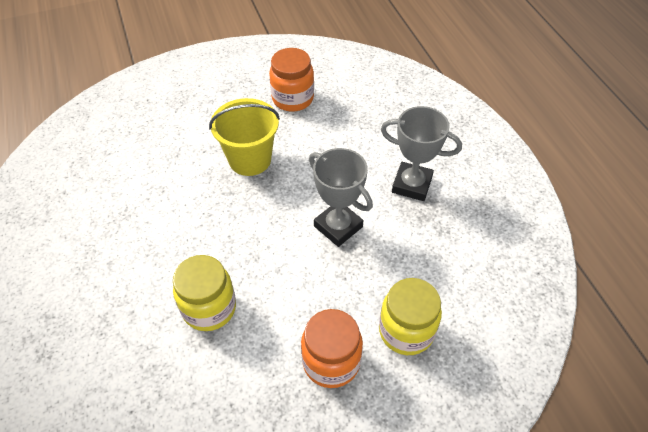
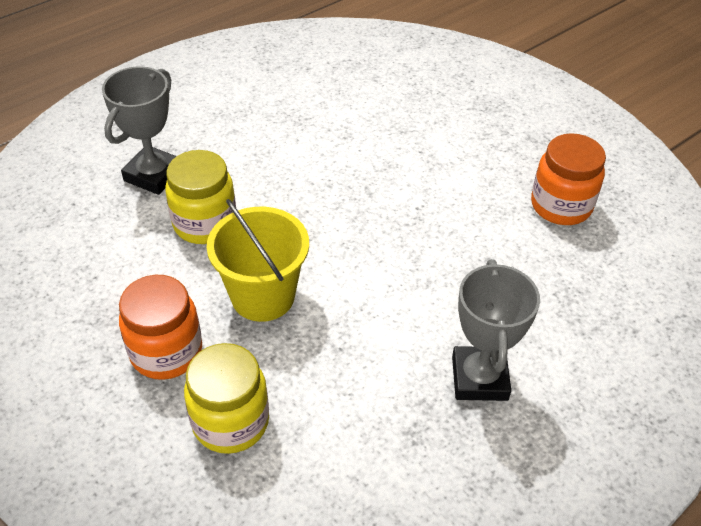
camera: 70 degrees right, 5 degrees down
yellow bucket [209,98,280,176] -> yellow bucket moved to [207,199,309,322]
grey trophy [309,148,373,247] -> grey trophy moved to [102,66,177,195]

